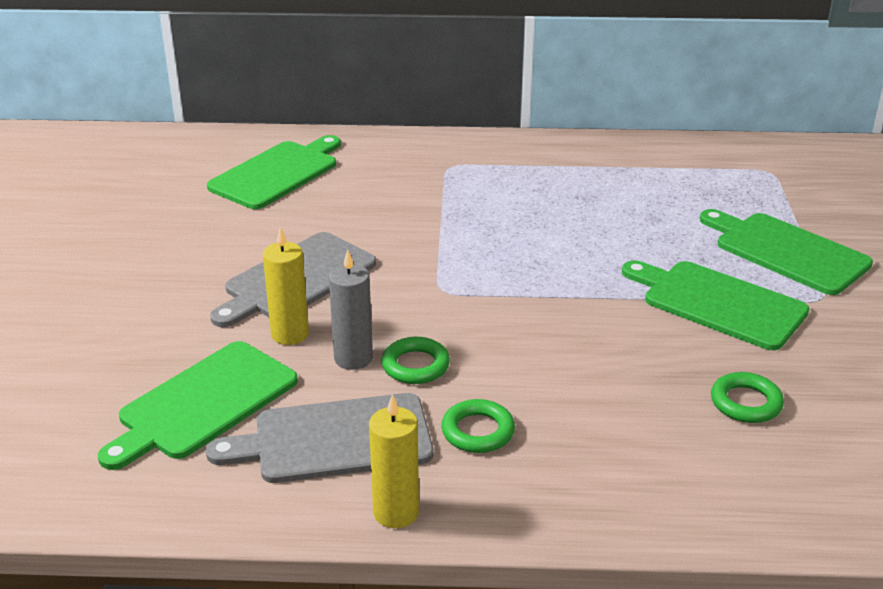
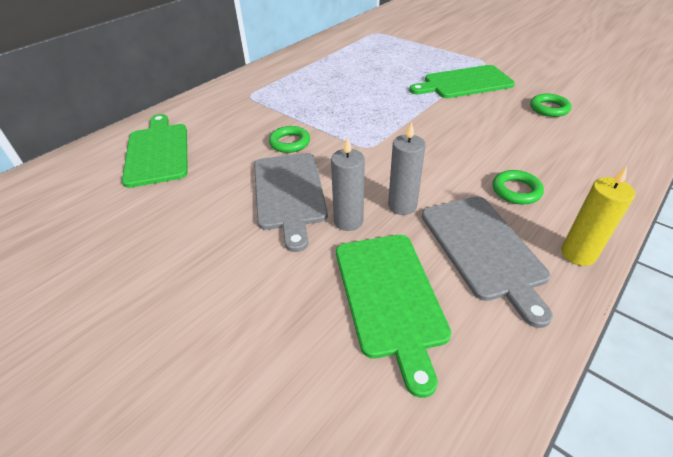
camera: 50 degrees left, 10 degrees up
grey cutting board [206,393,433,483] -> grey cutting board turned 45 degrees counterclockwise [422,196,553,328]
yellow candle [263,227,309,345] -> grey candle [331,136,365,231]
green ring [382,337,450,384] -> green ring moved to [269,126,310,153]
green cutting board [700,209,873,295] -> none

